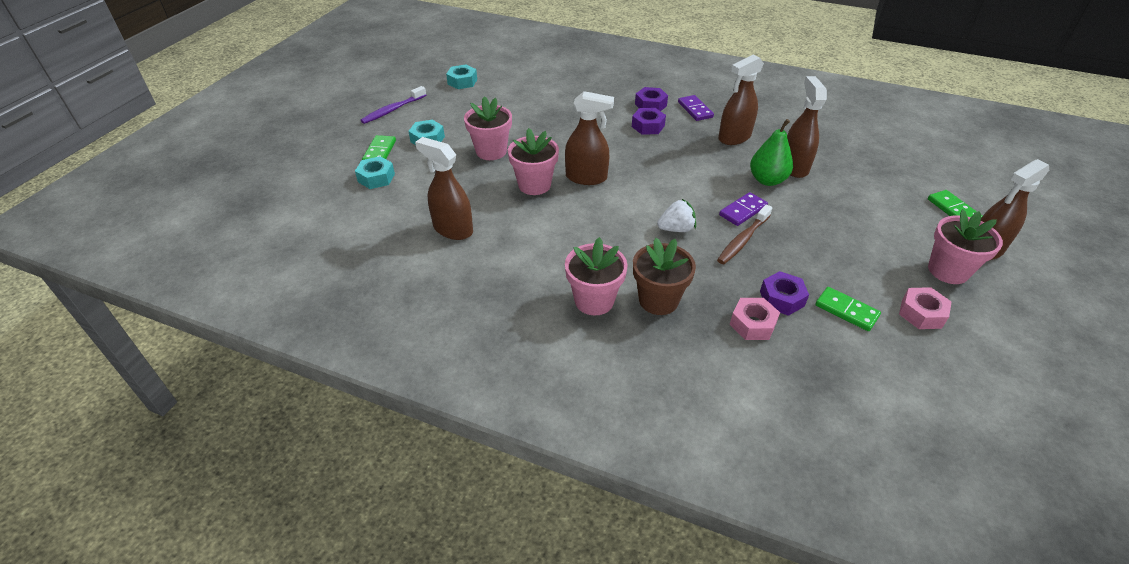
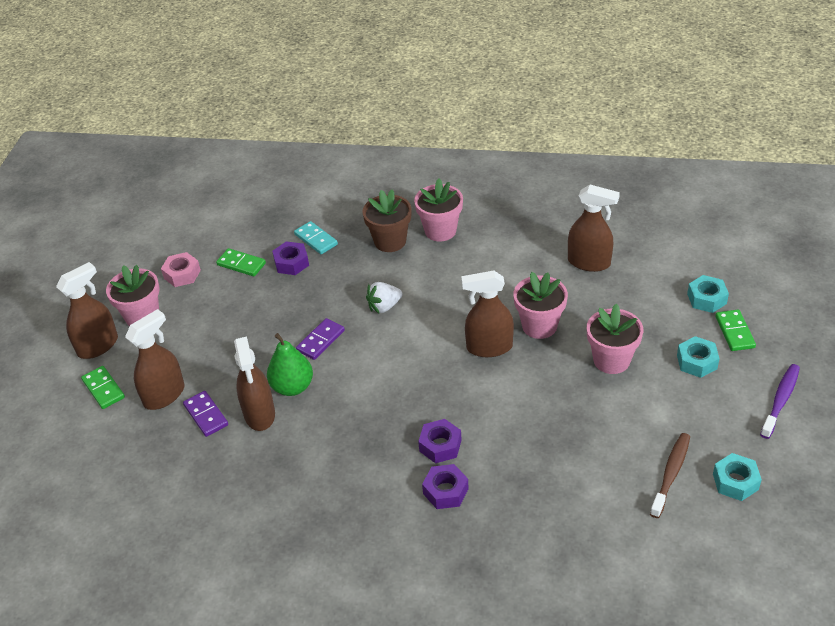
camera: 170 degrees right, 0 degrees up
purple domino [678,95,714,121] -> purple domino moved to [183,391,228,437]
brown toothbrush [717,204,772,264] -> brown toothbrush moved to [650,433,690,518]
brown spray bottle [718,55,764,145] -> brown spray bottle moved to [125,309,185,410]
pink nut [730,298,780,340] -> turquoise domino [294,221,338,254]

